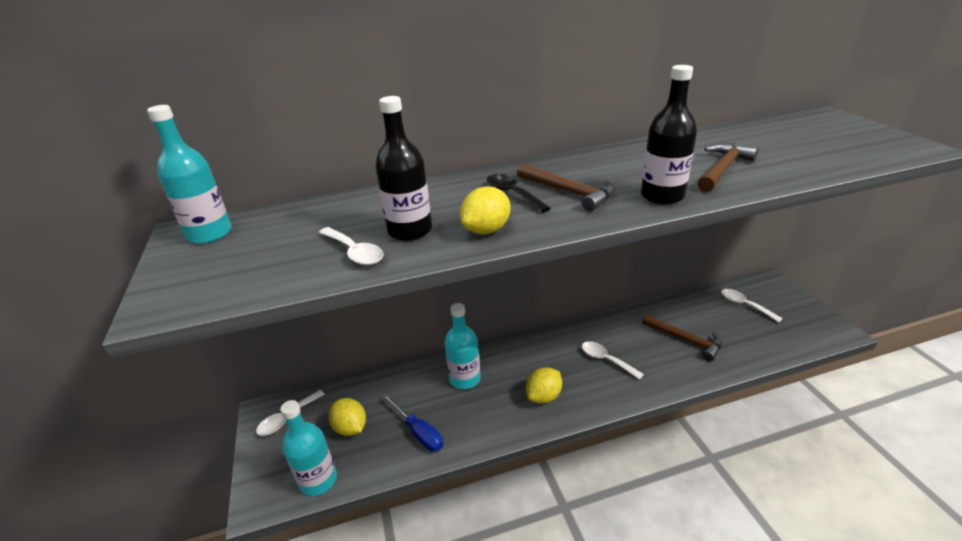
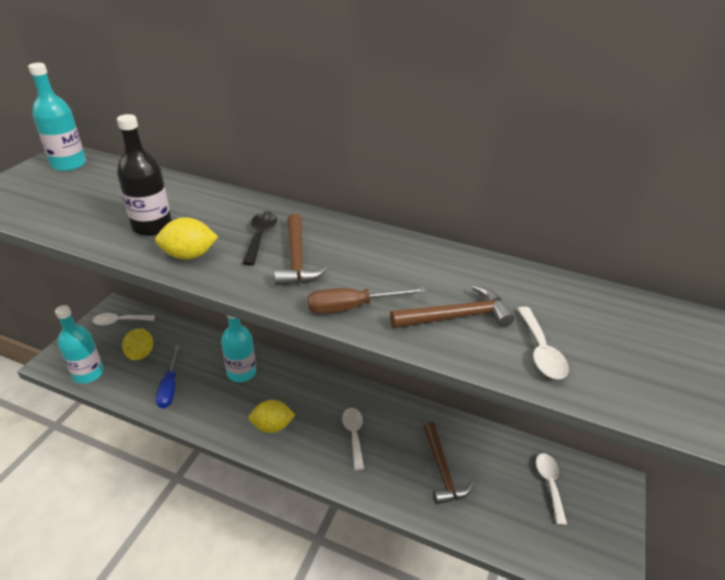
camera: 35 degrees right, 5 degrees up
white spoon [319,227,384,265] -> white spoon moved to [517,307,569,379]
black bottle [641,65,697,205] -> brown screwdriver [308,287,426,314]

